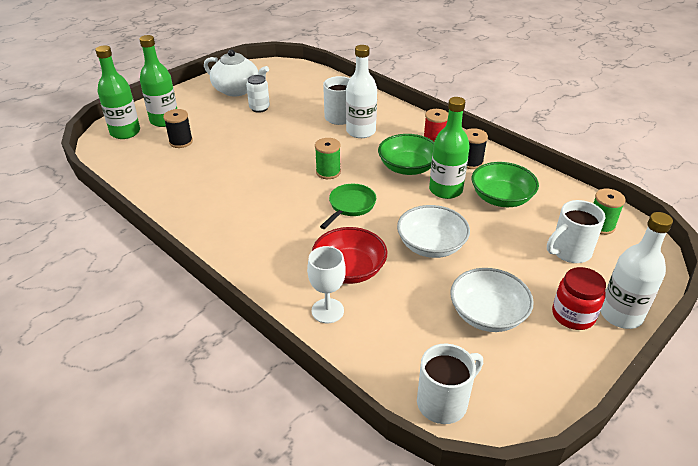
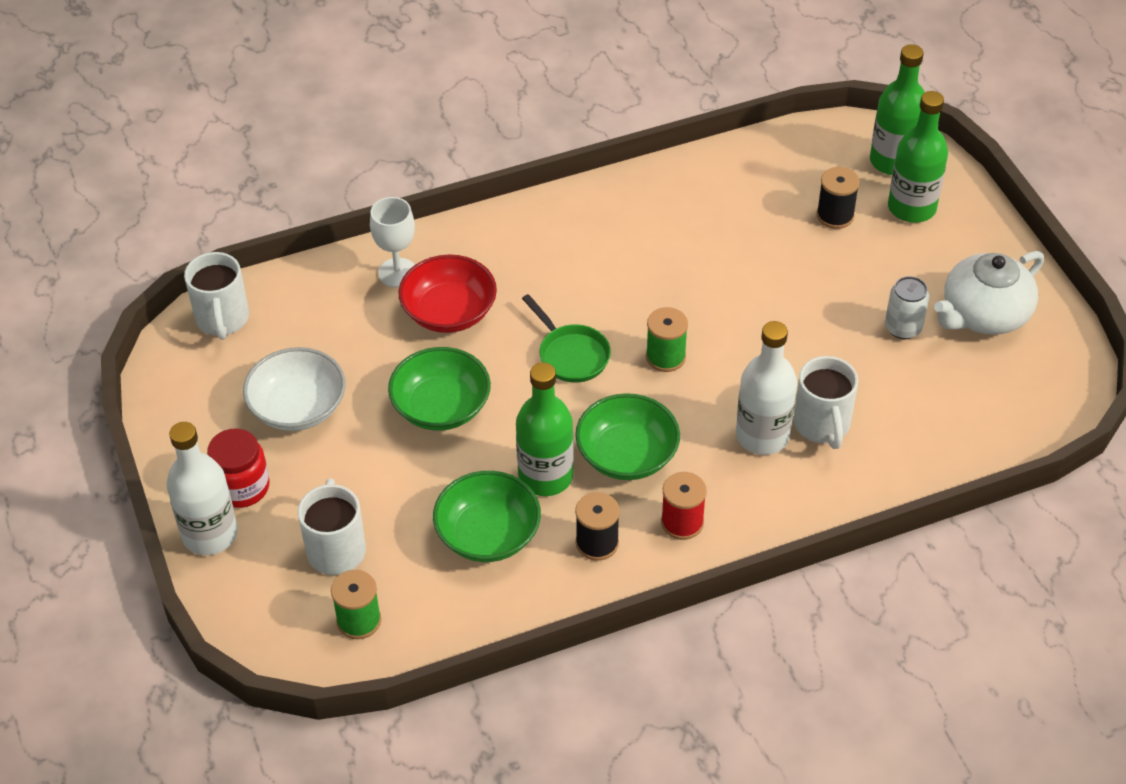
camera: 115 degrees right, 10 degrees up
white bowl [397,205,470,258] -> green bowl [388,347,491,431]

